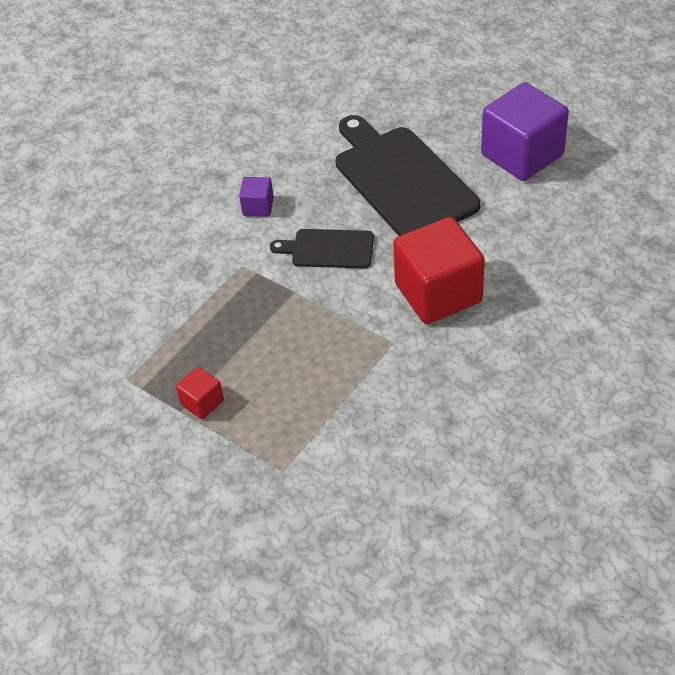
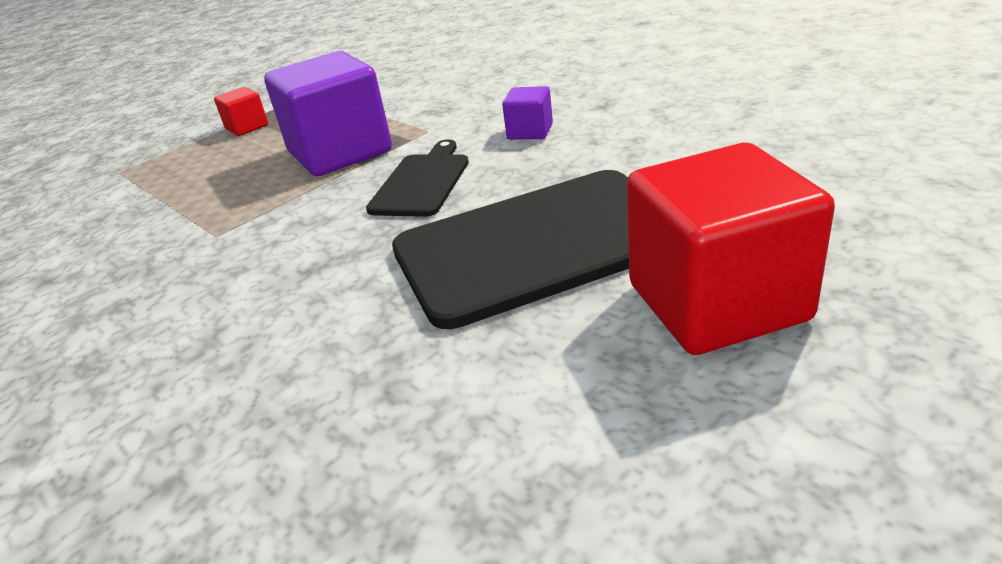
camera: 100 degrees right, 15 degrees down
red cube [393,217,485,324] -> red cube moved to [627,143,835,355]
purple cube [481,82,569,181] -> purple cube moved to [264,51,392,176]

